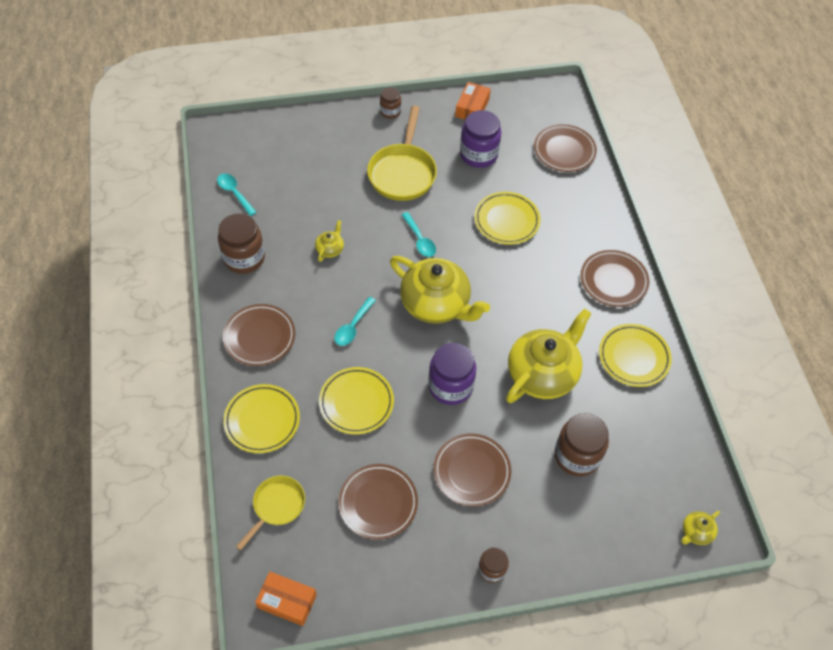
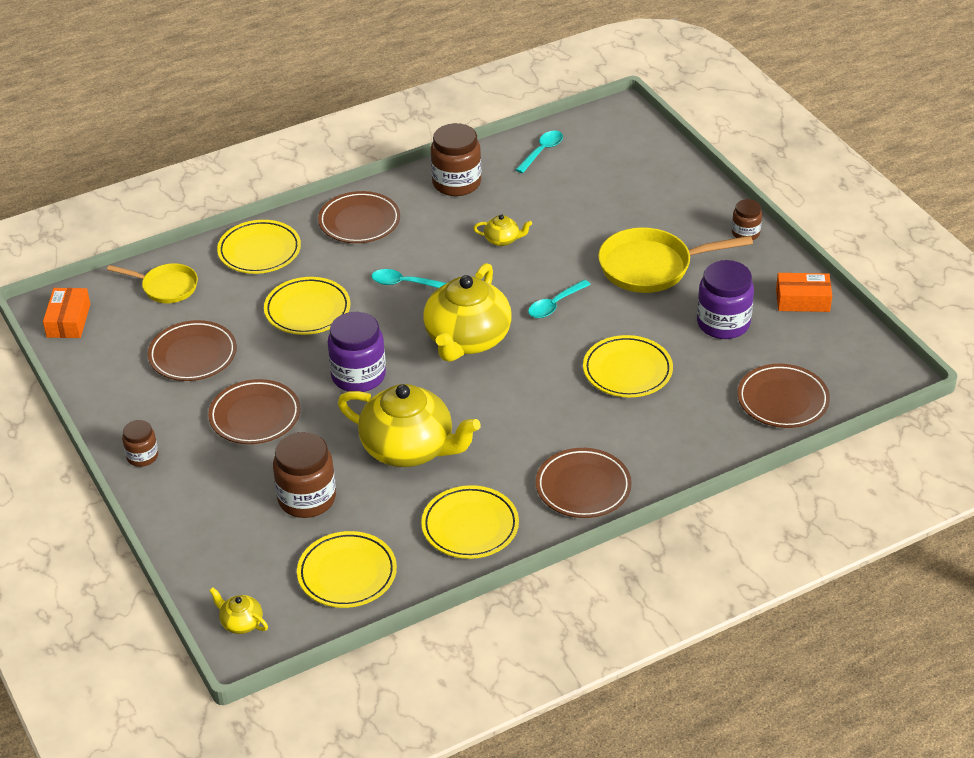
camera: 75 degrees right, 15 degrees down
none -> yellow plate [297,531,397,608]

